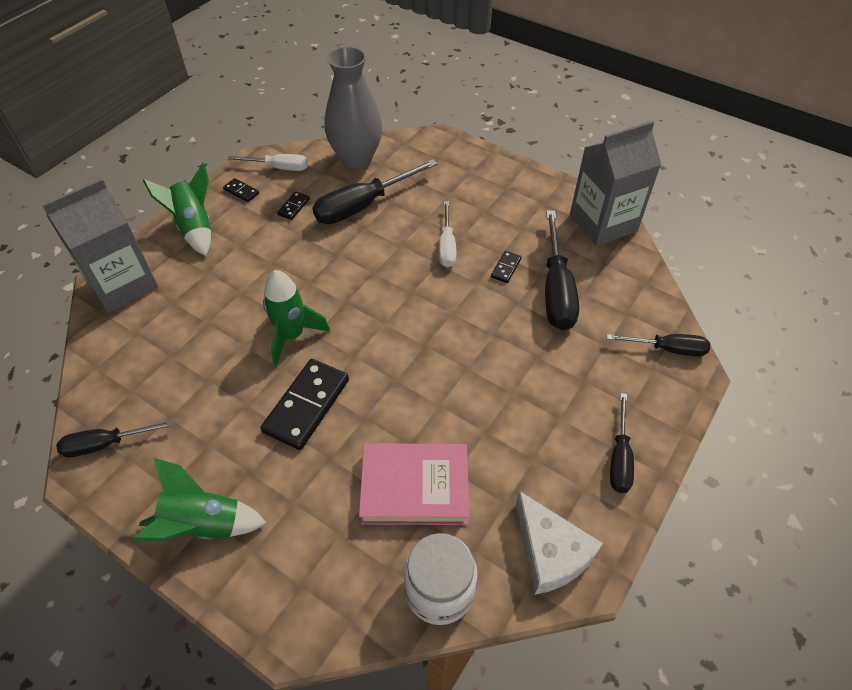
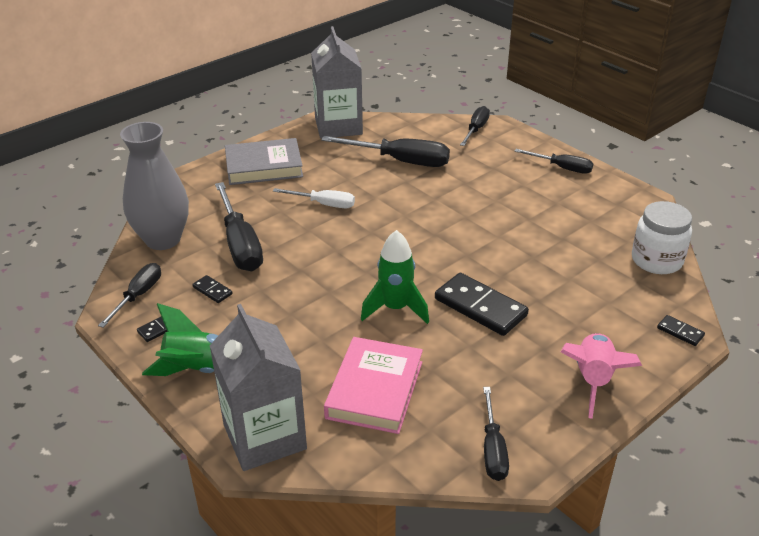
camera: 75 degrees left, 15 degrees down
green rocket [133,458,266,542] -> pink rocket [561,333,642,419]
white screwdriver [228,154,308,171] -> black screwdriver [98,263,161,328]
pink book [359,443,469,525] -> pink book moved to [324,337,423,434]
black domino [491,251,522,283] -> black domino moved to [657,315,705,346]
white cheese [516,491,603,595] -> none
none -> grey book [225,138,303,185]

